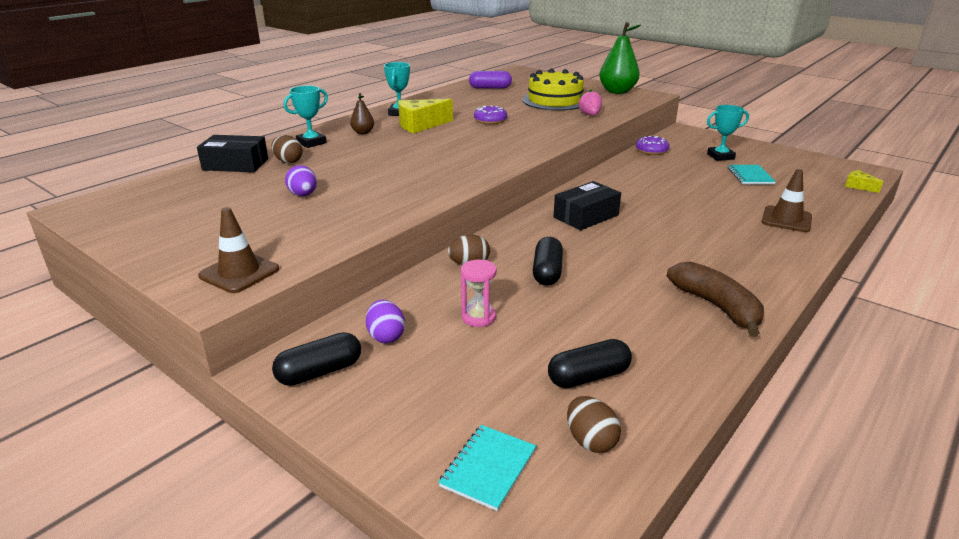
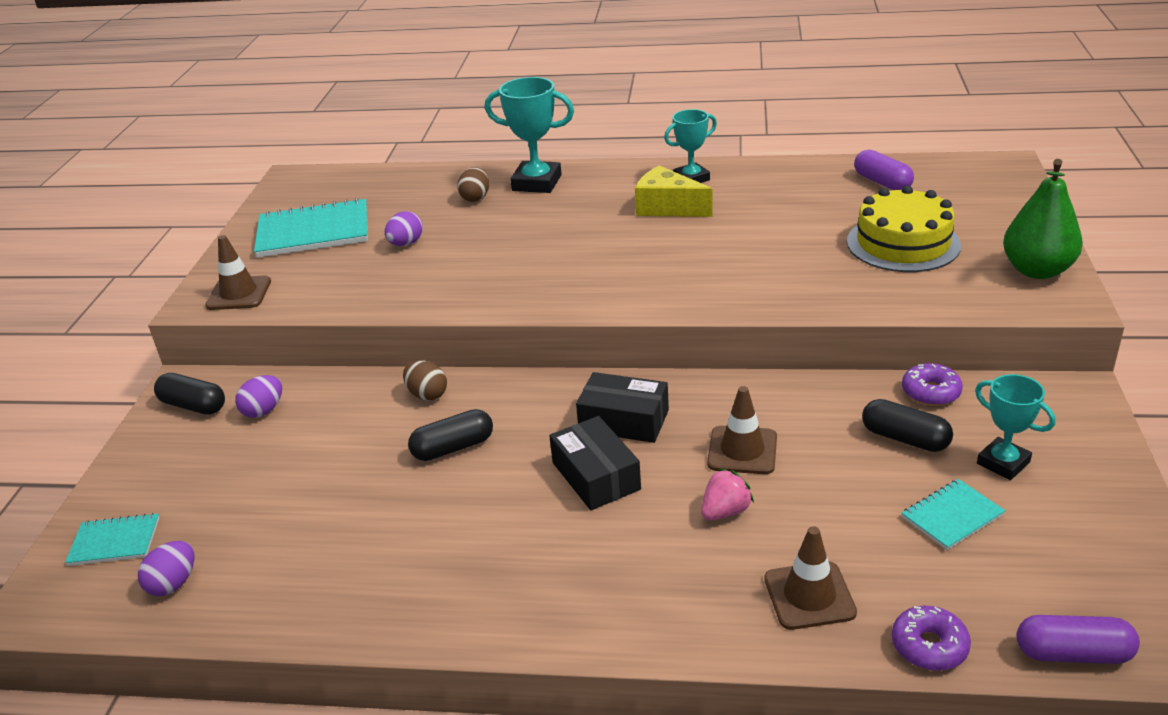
camera: 60 degrees right, 5 degrees up
black box [197,135,268,172] -> black box moved to [549,416,641,510]
turquoise trophy [283,86,328,148] -> turquoise trophy [485,77,574,193], size x1.53
brown pear [350,93,374,134] -> none
pink hourglass [461,260,497,327] -> none
purple donut [474,106,507,124] -> purple donut moved to [892,606,971,671]
black capsule [548,339,632,388] -> black capsule moved to [862,399,953,452]
brown egg [567,396,621,453] -> purple egg [138,541,194,596]
pink strawberry [578,90,602,116] -> pink strawberry moved to [701,468,754,520]
brown banana [667,262,764,337] -> none
yellow cheese [845,170,883,193] -> purple capsule [1017,615,1140,664]
none -> turquoise notebook [254,198,368,258]
none -> brown traffic cone [707,386,777,474]

